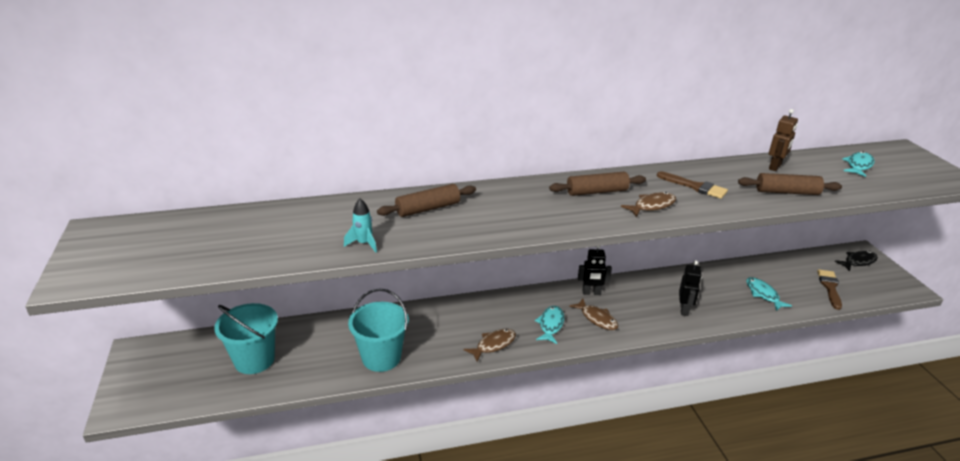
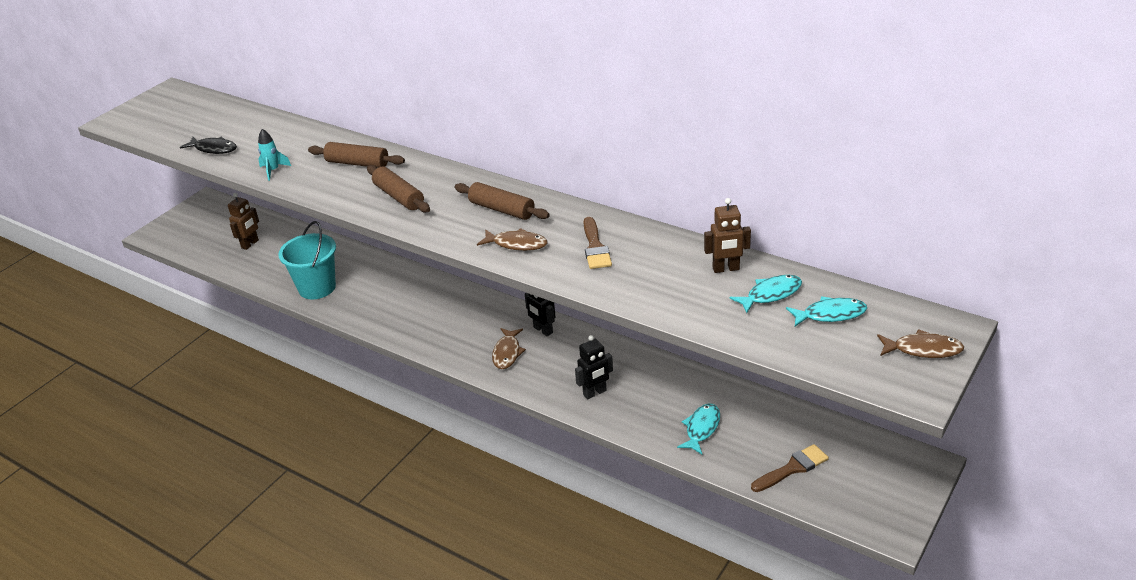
camera: 50 degrees right, 5 degrees up
turquoise bucket [214,303,278,374] -> brown robot [228,193,259,250]
brown fish [464,329,516,362] -> brown fish moved to [877,329,964,358]
turquoise fish [535,306,564,344] -> turquoise fish moved to [730,275,802,313]
brown rolling pin [738,173,842,195] -> brown rolling pin moved to [367,165,430,213]
black fish [834,251,878,271] -> black fish moved to [180,137,237,154]

